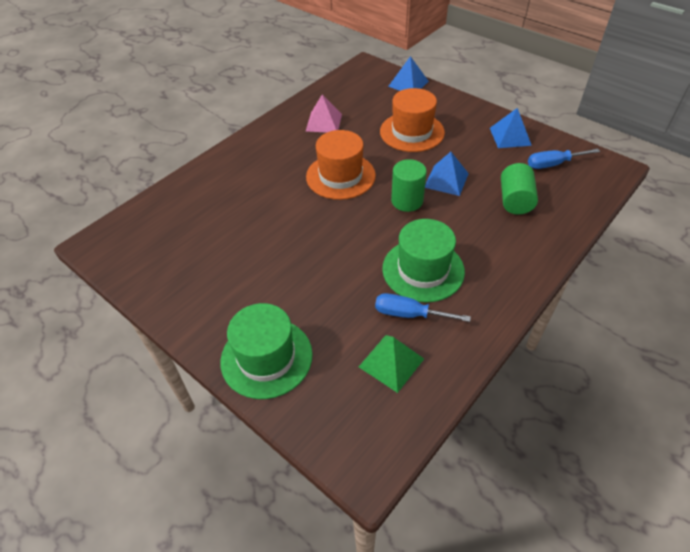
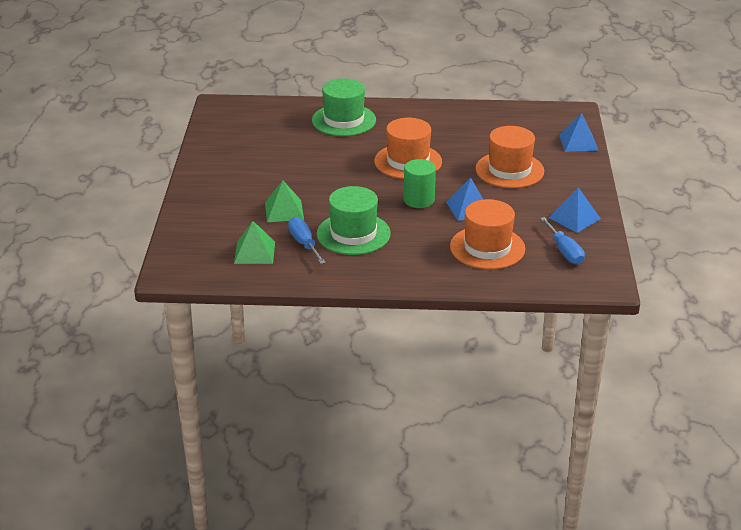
camera: 50 degrees right, 15 degrees down
green hat [220,303,313,399] -> green hat moved to [312,78,376,136]
pink pyramid [306,95,342,133] -> none
green cylinder [501,163,538,215] -> orange hat [450,199,525,269]
blue screwdriver [528,149,600,169] -> blue screwdriver turned 150 degrees counterclockwise [540,217,585,265]
none -> green pyramid [265,180,304,222]

